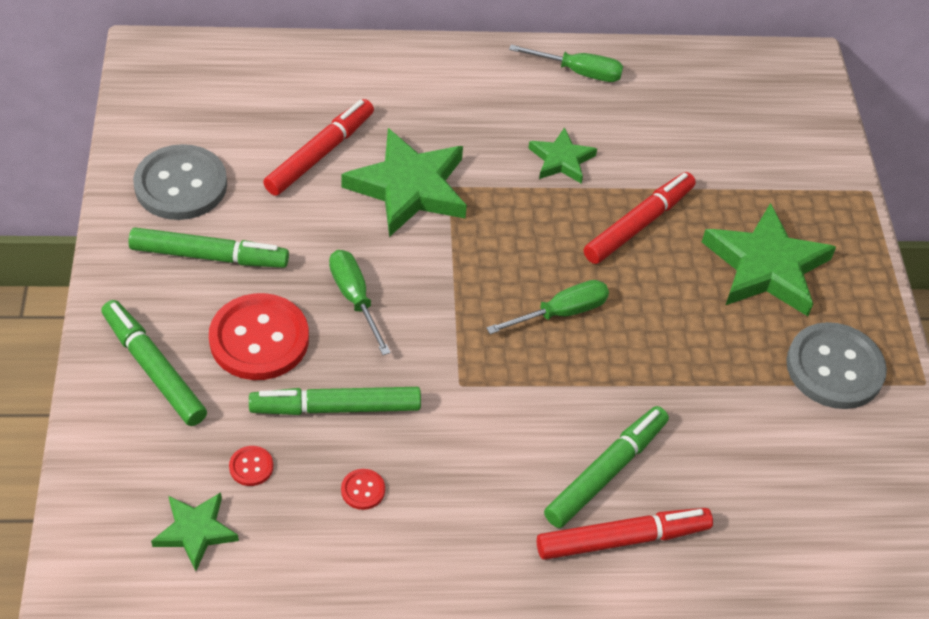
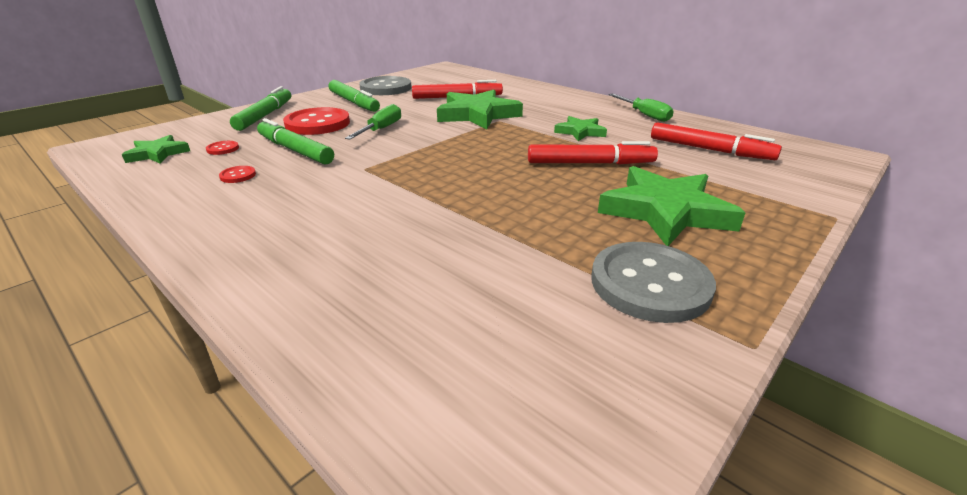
camera: 50 degrees right, 20 degrees down
green screwdriver [486,280,609,334] -> none
red marker [537,508,713,560] -> red marker moved to [651,122,782,160]
green marker [544,406,669,528] -> none

